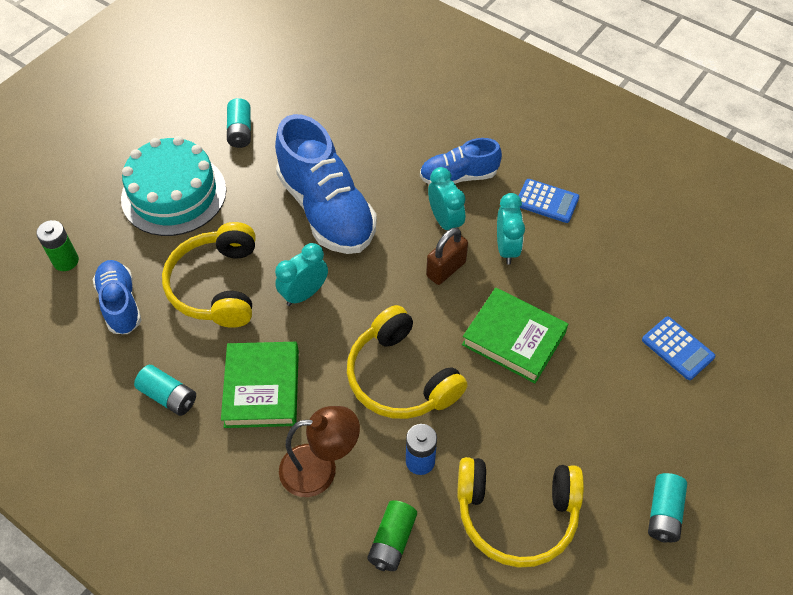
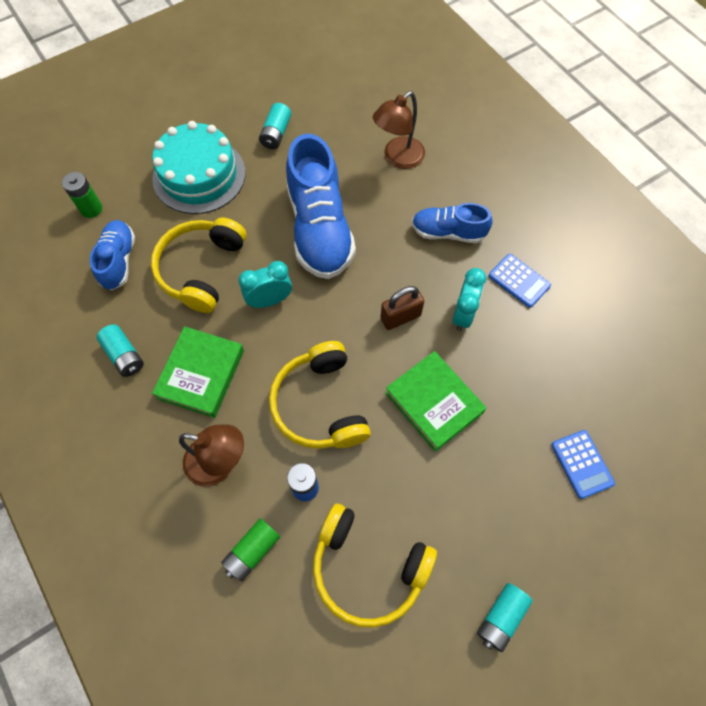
camera: 20 degrees right, 10 degrees up
turquoise clock [428,167,465,230] -> none
none -> brown lamp [373,91,425,169]

